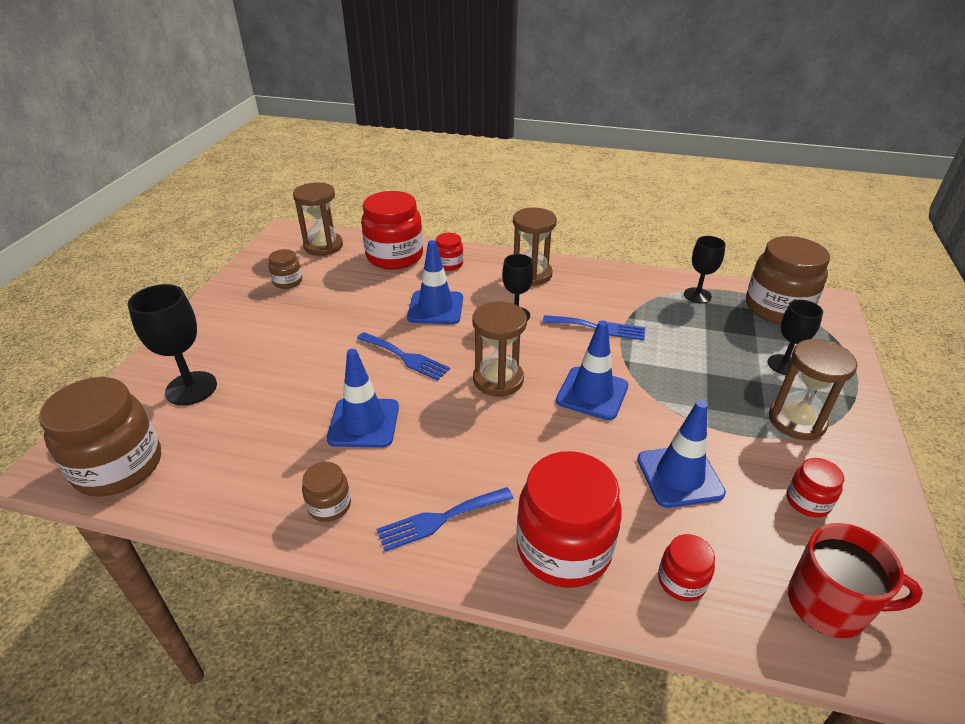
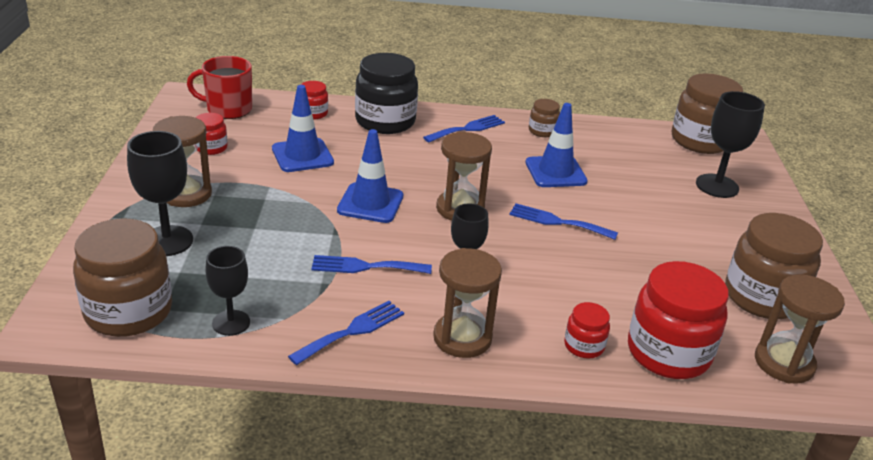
camera: 165 degrees right, 5 degrees down
brown jar [268,249,302,289] -> brown jar [725,213,823,319], size x2.07
blue traffic cone [407,240,463,324] -> none
red jar [516,451,622,588] -> black jar [355,53,418,134]
black goblet [767,300,823,375] -> black goblet [127,131,193,256], size x1.51
none -> blue fork [288,301,404,365]

